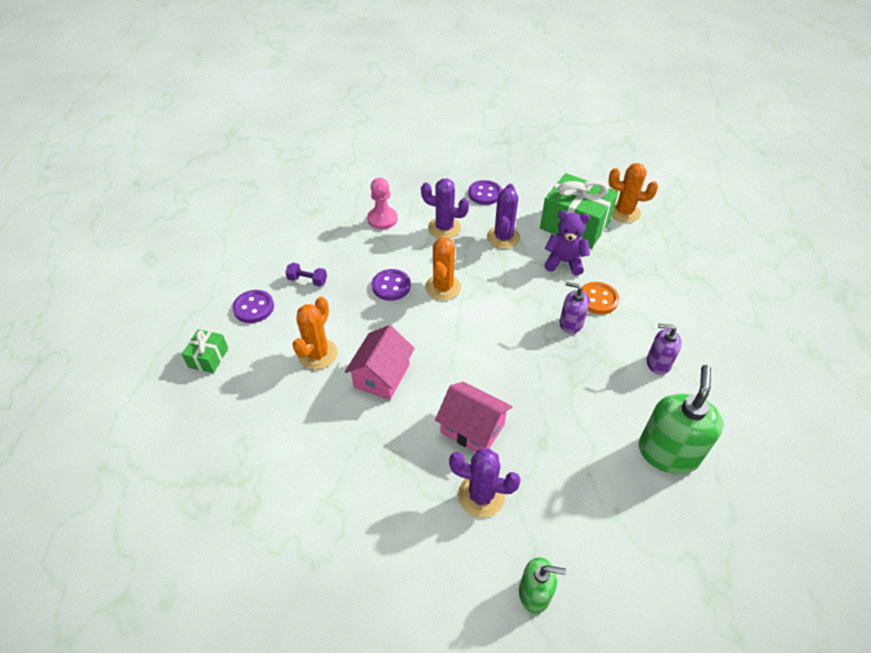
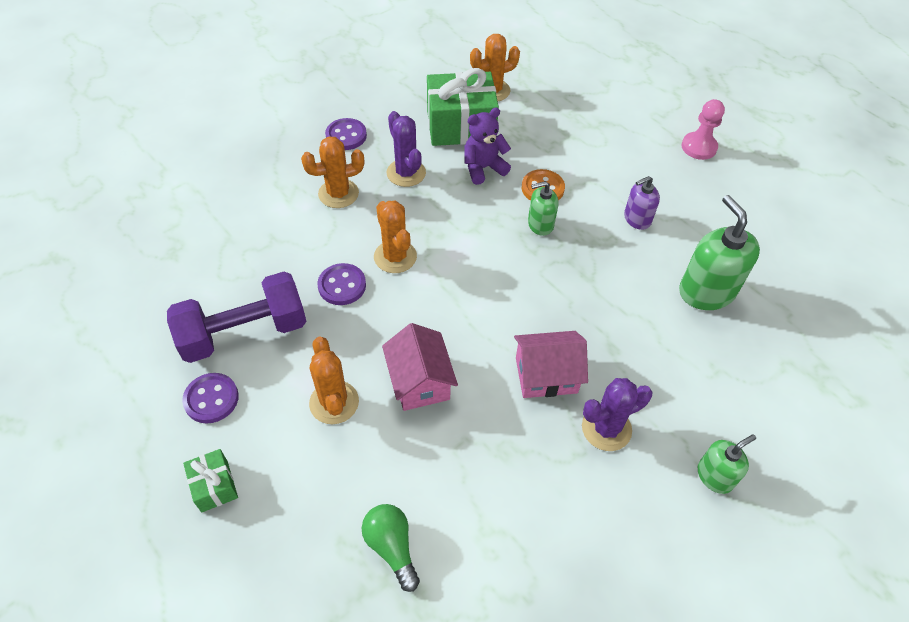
camera: 40 degrees left, 5 degrees up
purple dumbbell [285,263,327,286] -> purple dumbbell [167,272,307,363], size x2.47
pink pawn [367,178,398,230] -> pink pawn moved to [682,99,725,160]
purple cactus [421,179,469,238] -> orange cactus [301,136,364,208]
purple soap dispenser [560,282,589,334] -> green soap dispenser [528,181,558,236]
none -> green light bulb [362,504,420,592]

